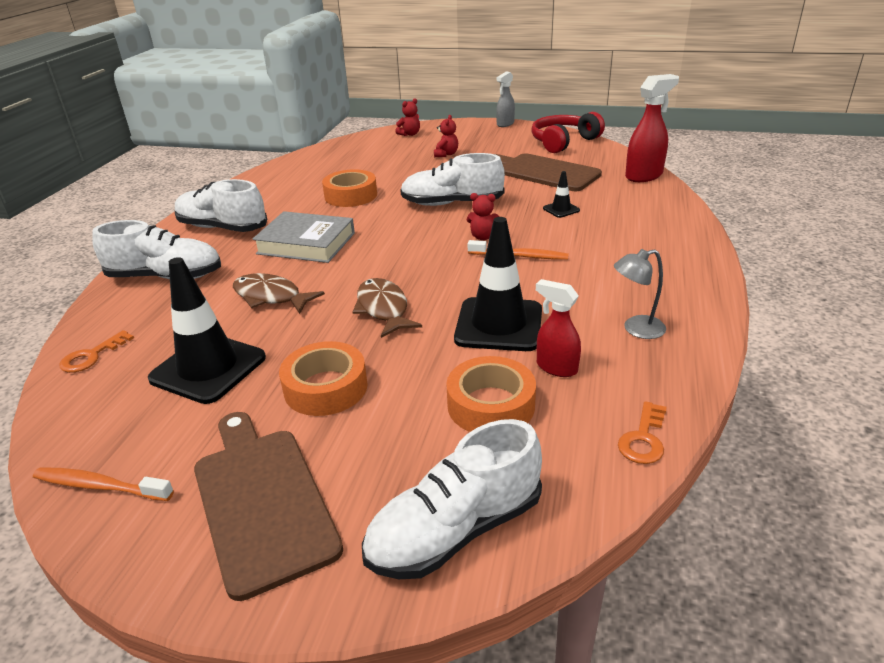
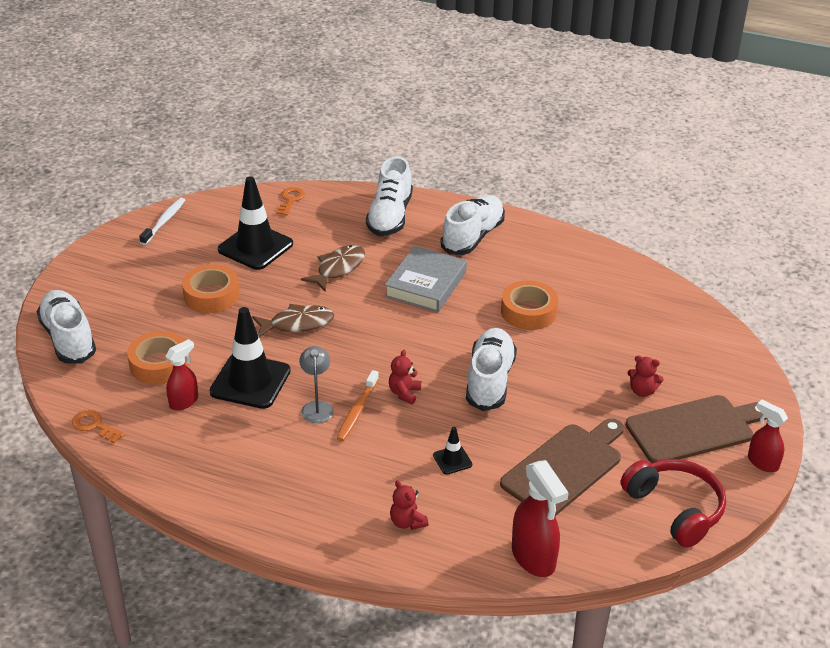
camera: 95 degrees right, 5 degrees up
orange toothbrush [33,467,174,501] -> white toothbrush [139,198,185,245]
orange key [59,330,134,373] -> orange key turned 60 degrees clockwise [276,187,305,216]
brown cutting board [194,412,343,601] -> brown cutting board moved to [626,395,767,463]
red teddy bear [395,98,420,136] -> red teddy bear moved to [390,480,429,530]
grey spray bottle [496,71,515,127] -> red spray bottle [748,400,788,472]
grey lamp [614,249,666,339] -> grey lamp moved to [299,346,334,423]

